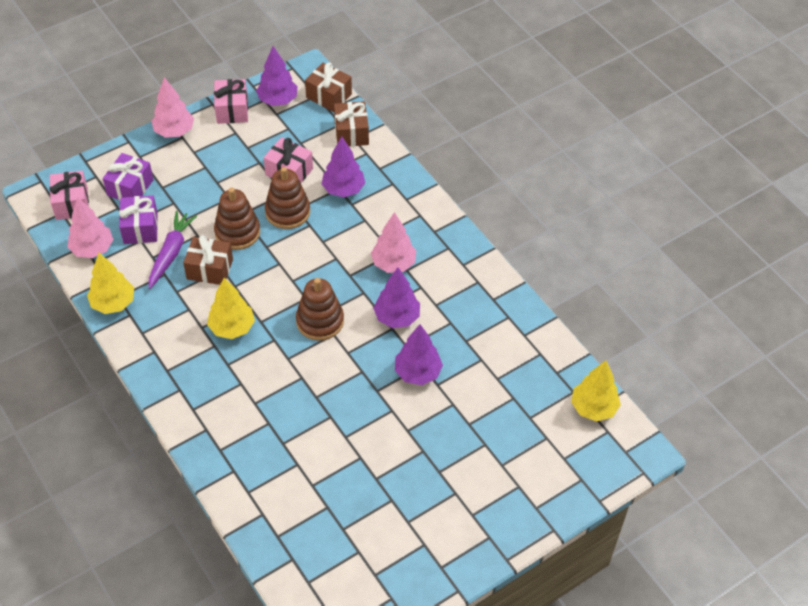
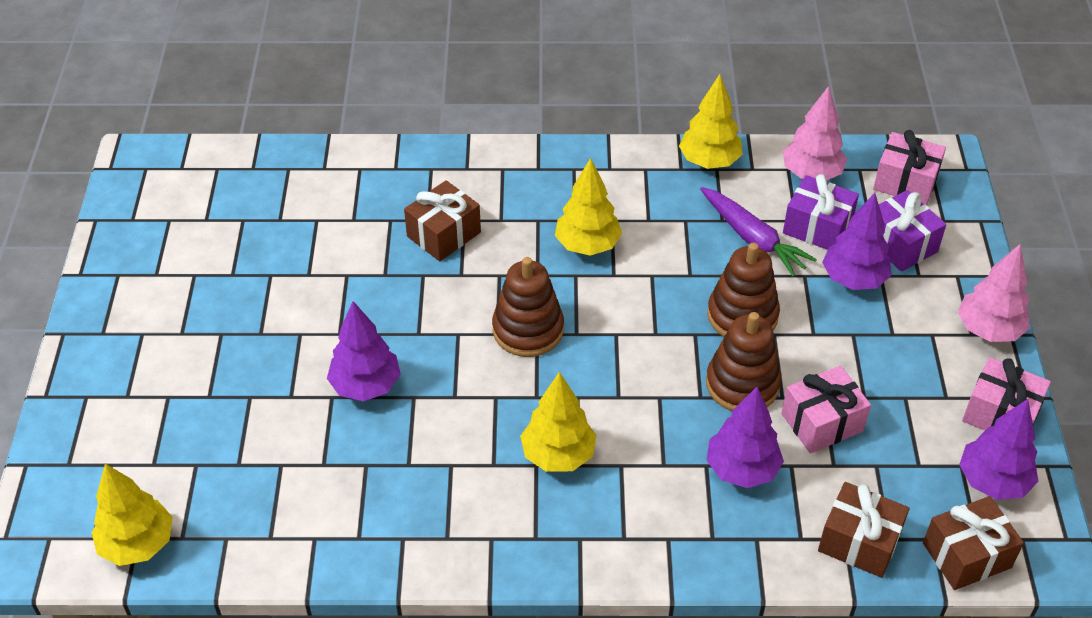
camera: 125 degrees right, 5 degrees down
brown gift [183,235,233,285] -> brown gift moved to [404,180,481,261]
pink tree [371,212,416,273] -> yellow tree [520,372,597,472]
purple tree [373,267,420,328] -> purple tree moved to [822,193,892,290]

